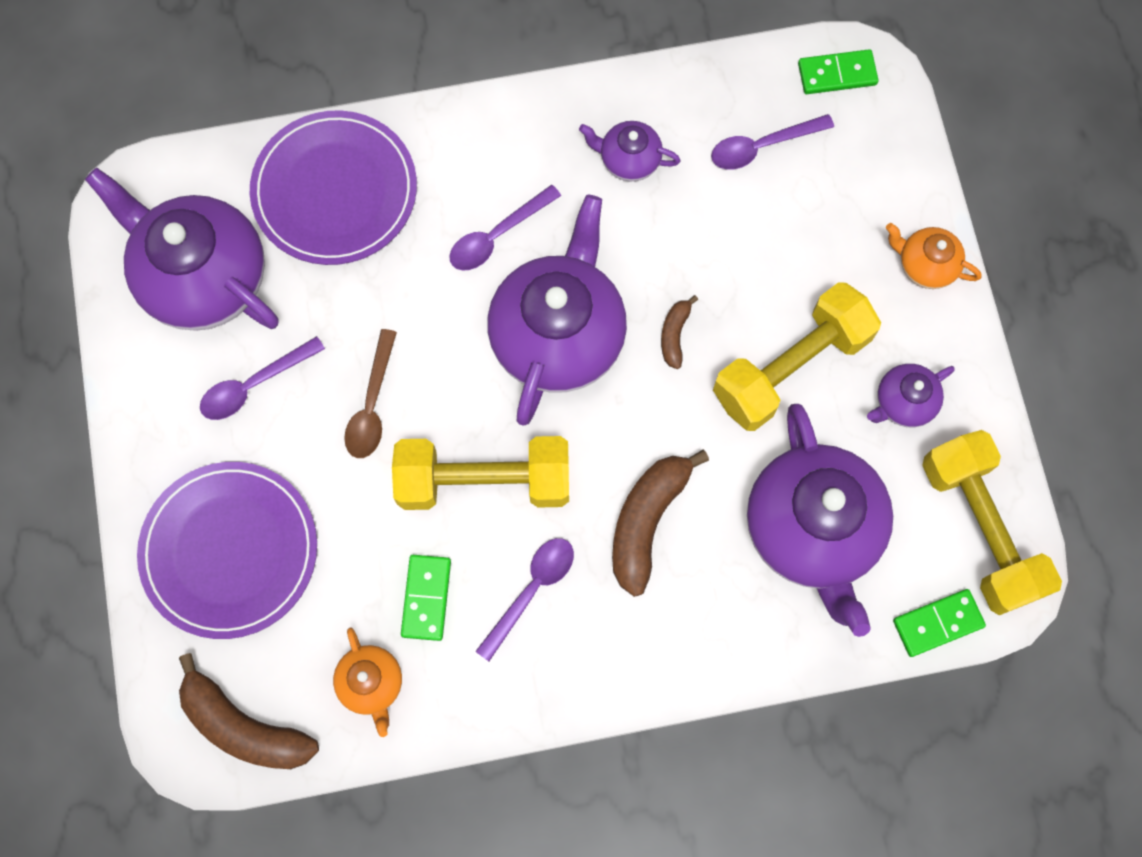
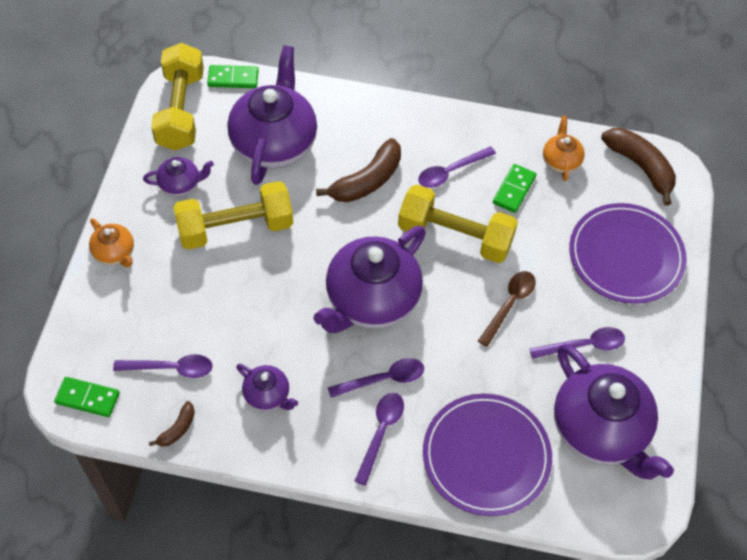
camera: 160 degrees left, 15 degrees down
brown banana [661,295,698,369] -> brown banana moved to [149,401,195,447]
none -> purple spoon [354,393,404,486]

